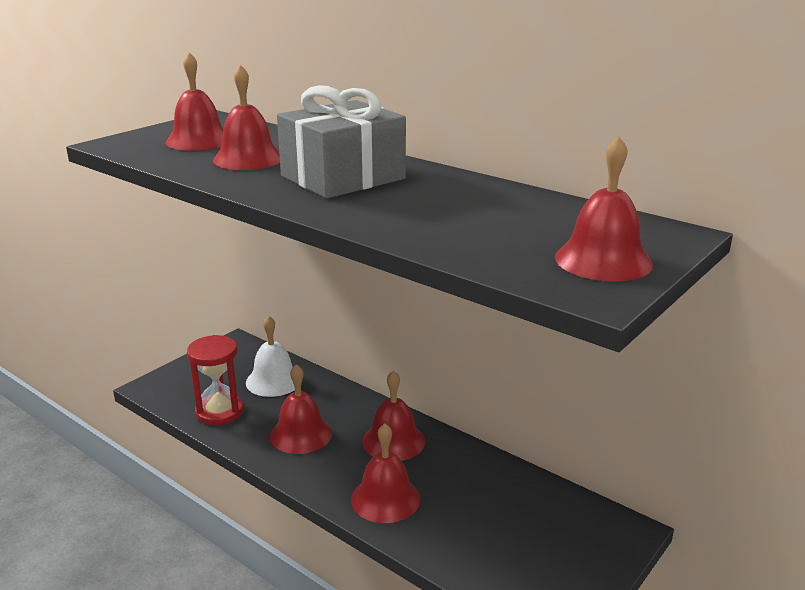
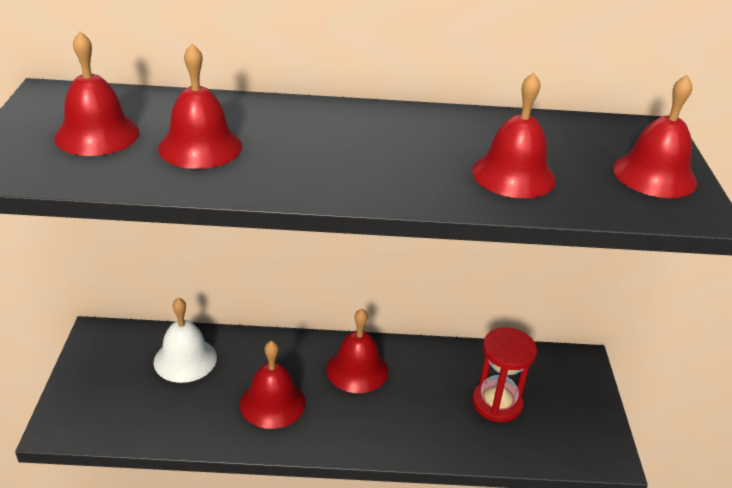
camera: 40 degrees left, 10 degrees up
red hourglass [187,335,244,425] -> red hourglass moved to [472,327,537,422]
grey gift [277,85,406,198] -> none
red bell [351,423,420,523] -> red bell moved to [472,73,556,198]

